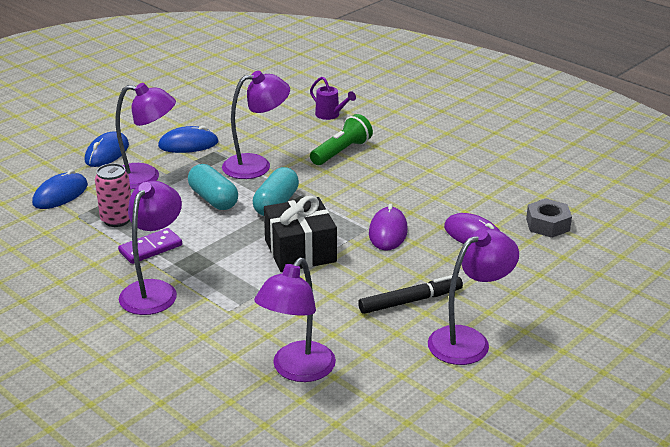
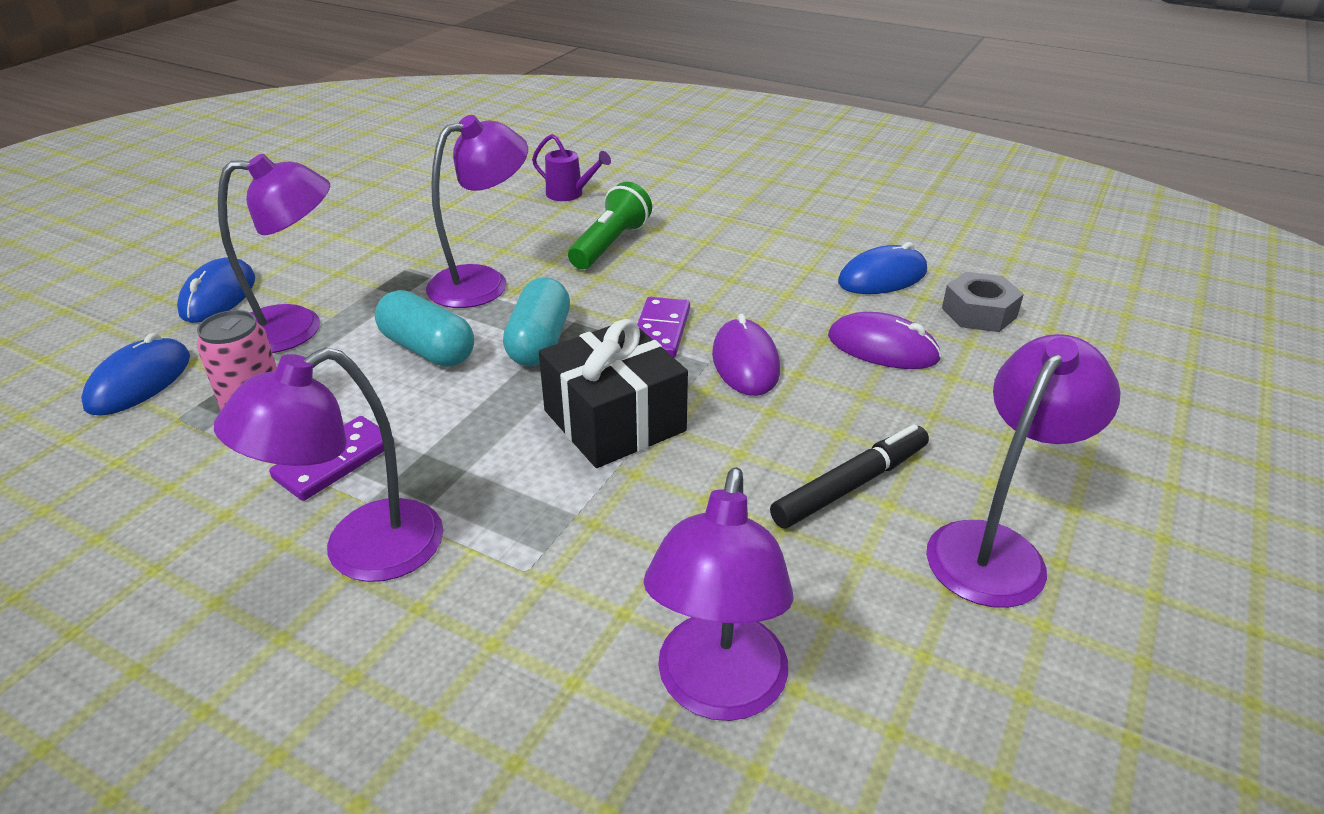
camera: 15 degrees left, 5 degrees up
purple lamp [119,181,182,315] -> purple lamp turned 135 degrees counterclockwise [214,347,443,582]
blue mouse [158,126,219,153] -> blue mouse moved to [838,242,927,294]
none -> purple domino [637,297,690,357]

